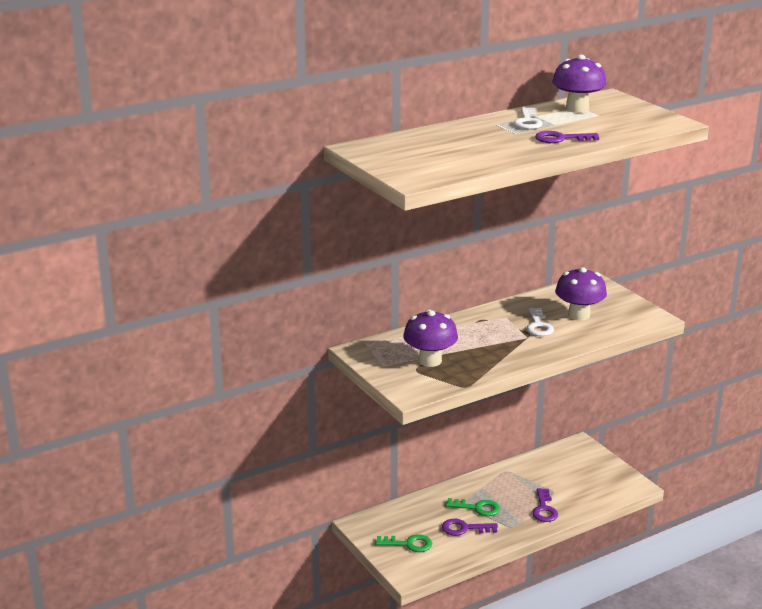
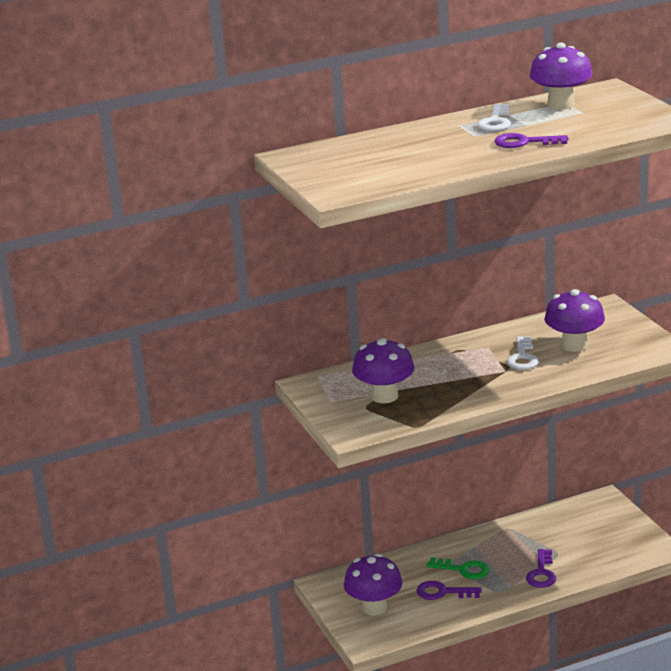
camera: 10 degrees right, 0 degrees up
green key [375,535,432,552] -> purple mushroom [344,554,402,616]

